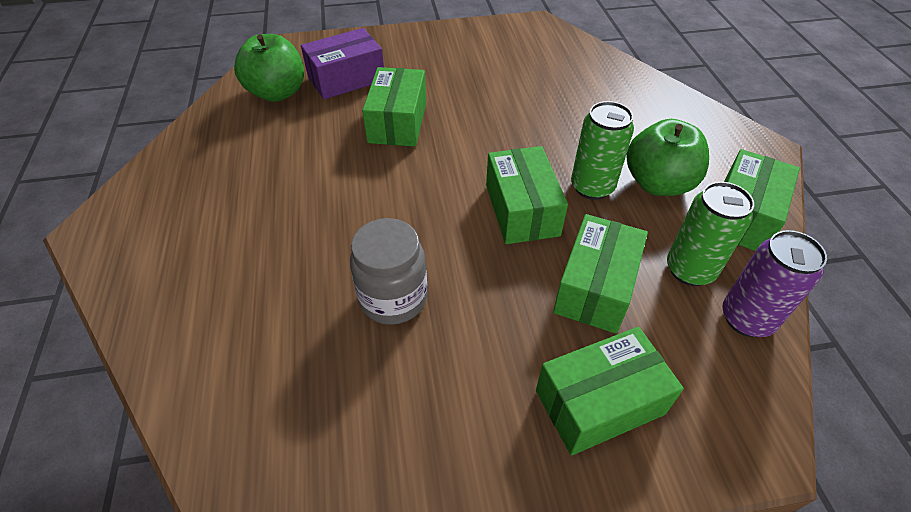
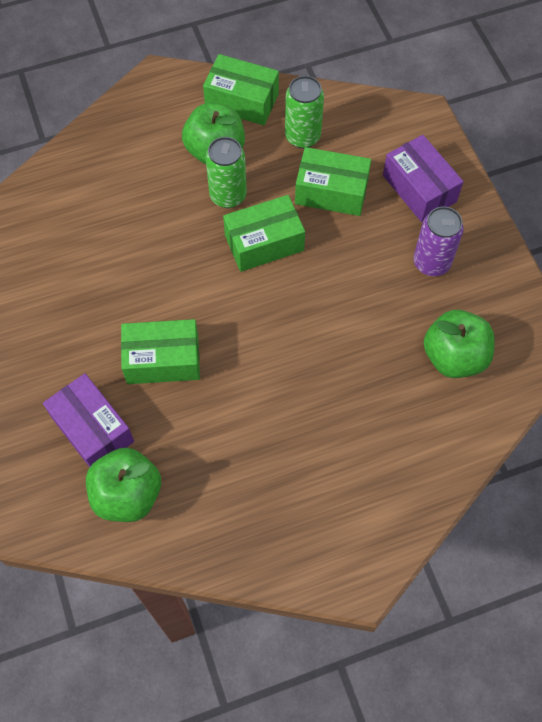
camera: 100 degrees left, 15 degrees up
grey jar [350,218,427,325] -> none
green box [536,327,684,456] -> purple box [383,135,463,222]
purple can [722,230,827,337] -> purple can moved to [413,206,464,276]
none -> green apple [424,310,494,378]

